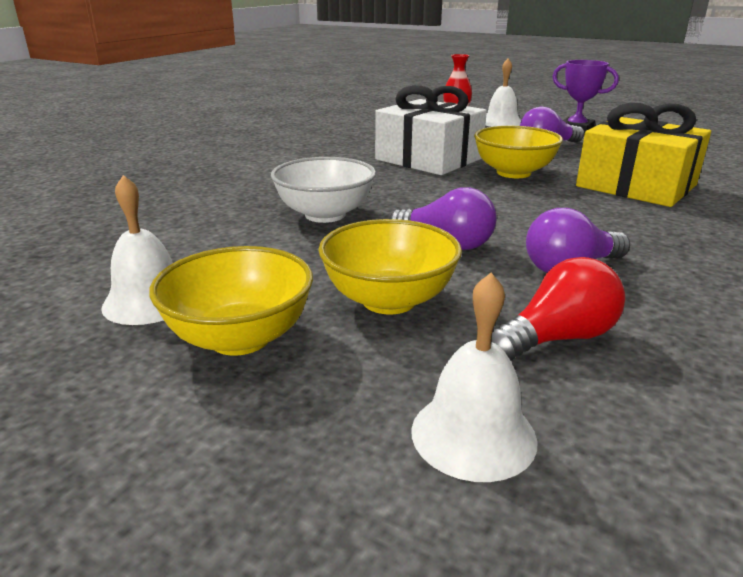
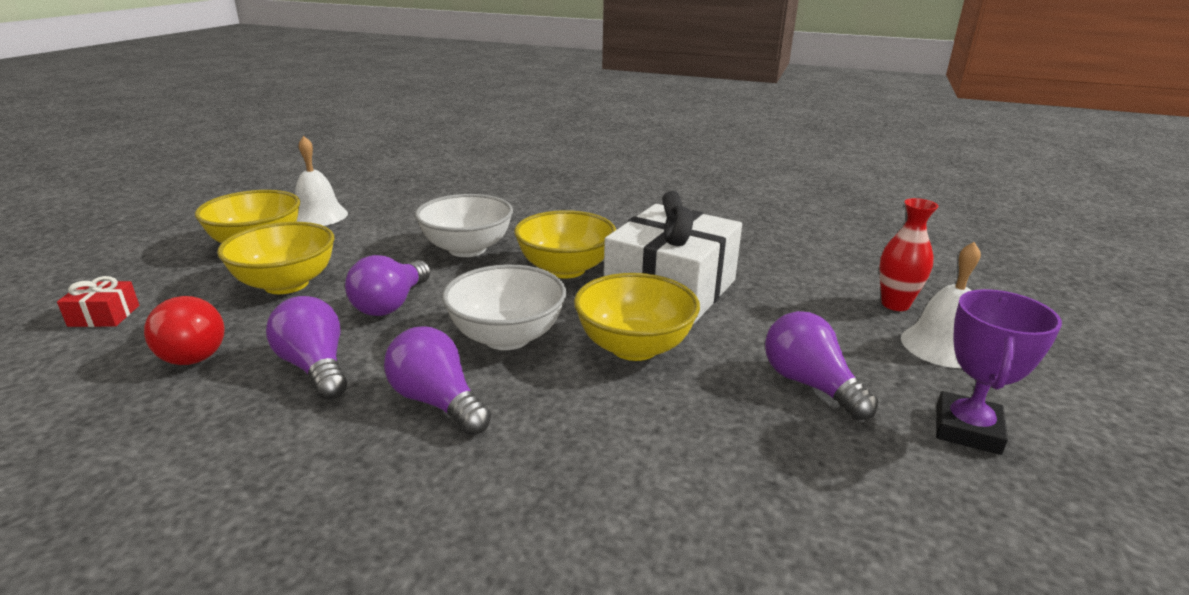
camera: 80 degrees right, 0 degrees up
white bell [411,273,537,482] -> red gift [57,276,139,327]
yellow gift [576,103,711,207] -> none
none -> purple light bulb [384,327,491,435]
none -> white bowl [442,264,567,350]
none -> yellow bowl [514,210,616,278]

